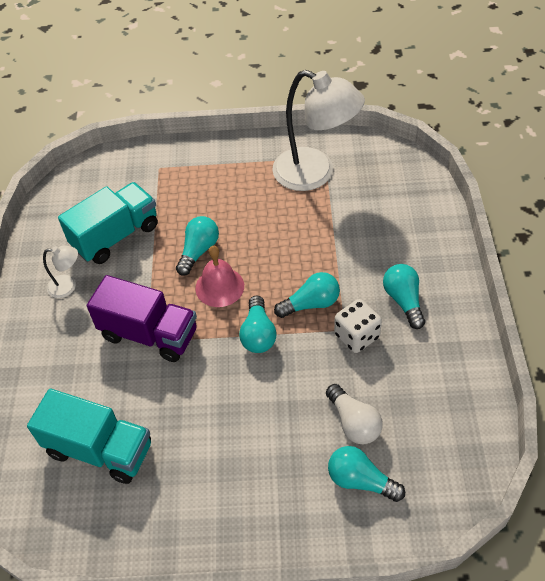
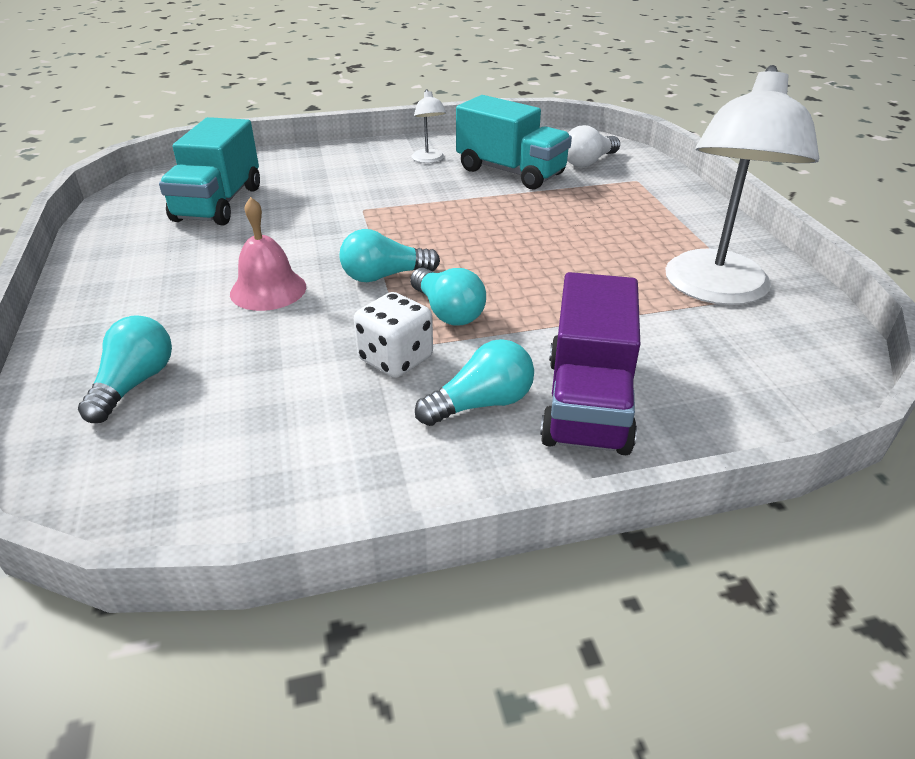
camera: 75 degrees right, 15 degrees down
purple truck [87,275,197,362] -> purple truck moved to [540,272,640,455]
turquoise light bulb [176,216,219,276] -> none
pink bell [195,246,244,307] -> pink bell moved to [230,197,306,311]
white light bulb [326,384,383,444] -> white light bulb moved to [567,125,620,167]

